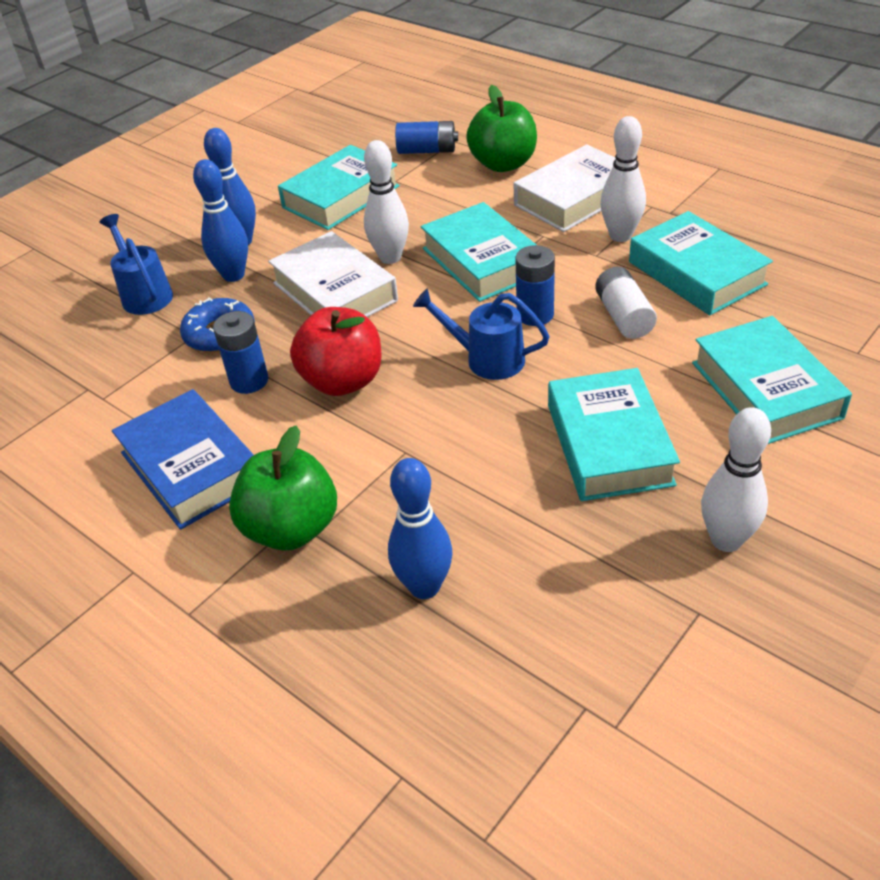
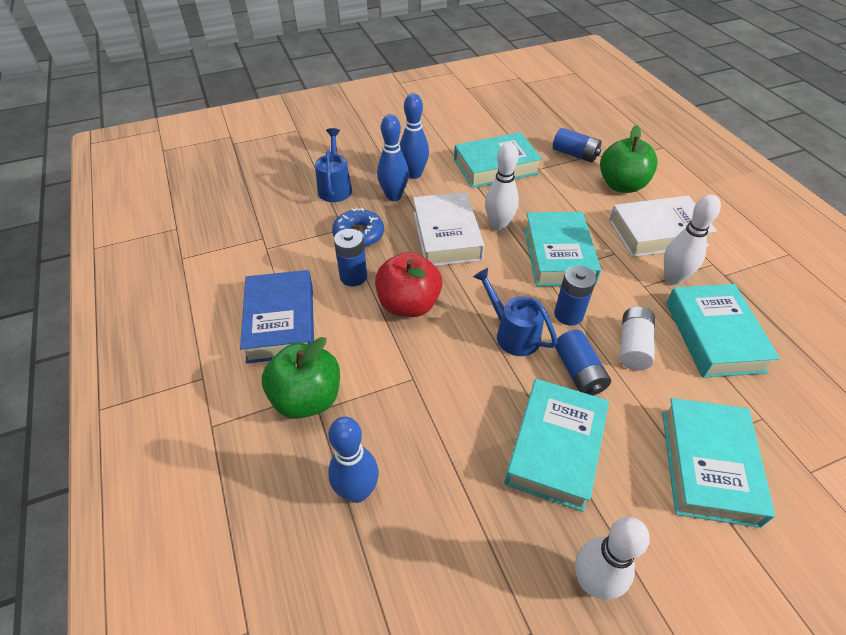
camera: 25 degrees right, 5 degrees up
none -> blue battery [555,330,611,395]

